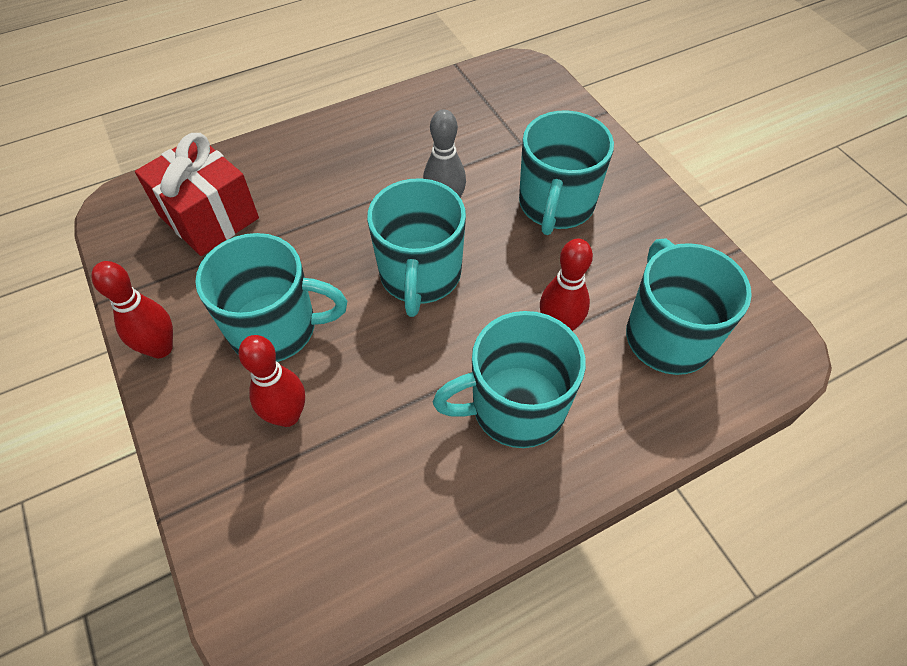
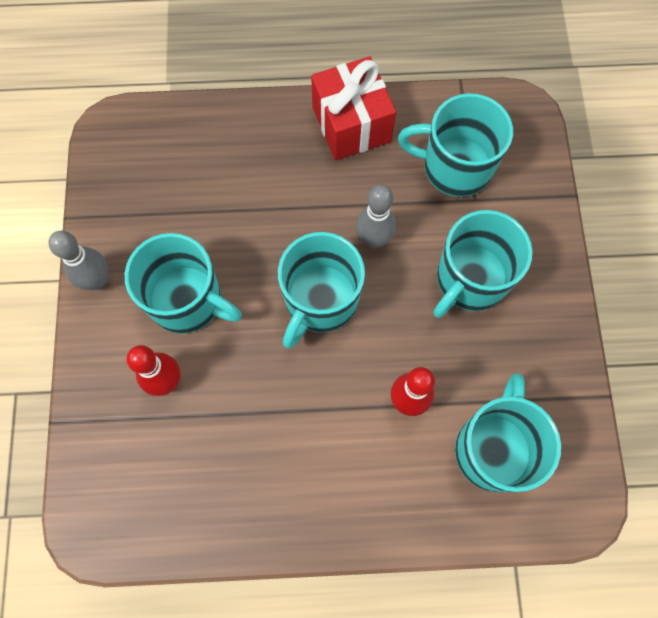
camera: 25 degrees right, 15 degrees up
red bowling pin [91,261,173,358] -> grey bowling pin [48,231,109,290]
red gift [135,133,259,256] -> red gift moved to [311,56,396,160]
turquoise mug [433,311,586,448] -> turquoise mug moved to [398,93,513,197]

